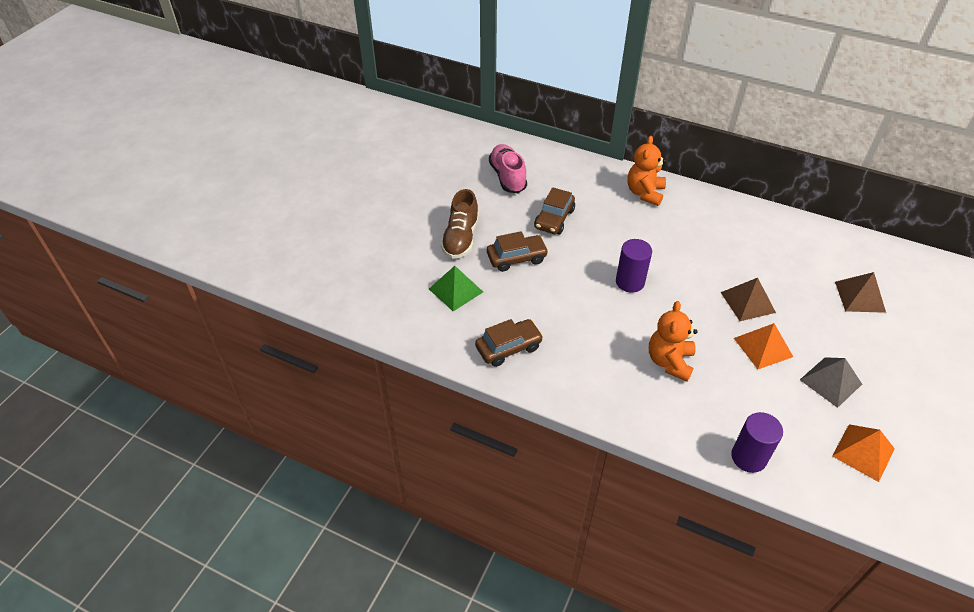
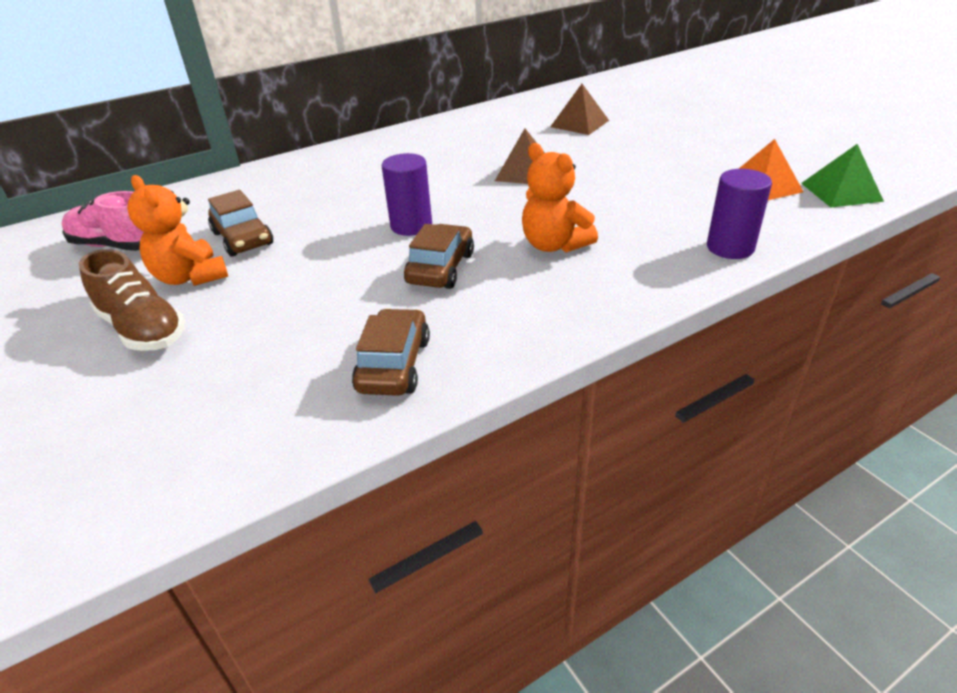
camera: 55 degrees left, 10 degrees down
green pyramid [429,266,483,311] -> green pyramid moved to [801,144,884,207]
brown car [487,231,549,272] -> brown car moved to [404,224,474,289]
orange teddy bear [627,136,666,206] -> orange teddy bear moved to [127,175,228,286]
orange pyramid [734,323,793,369] -> none
grey pyramid [800,357,862,408] -> none

